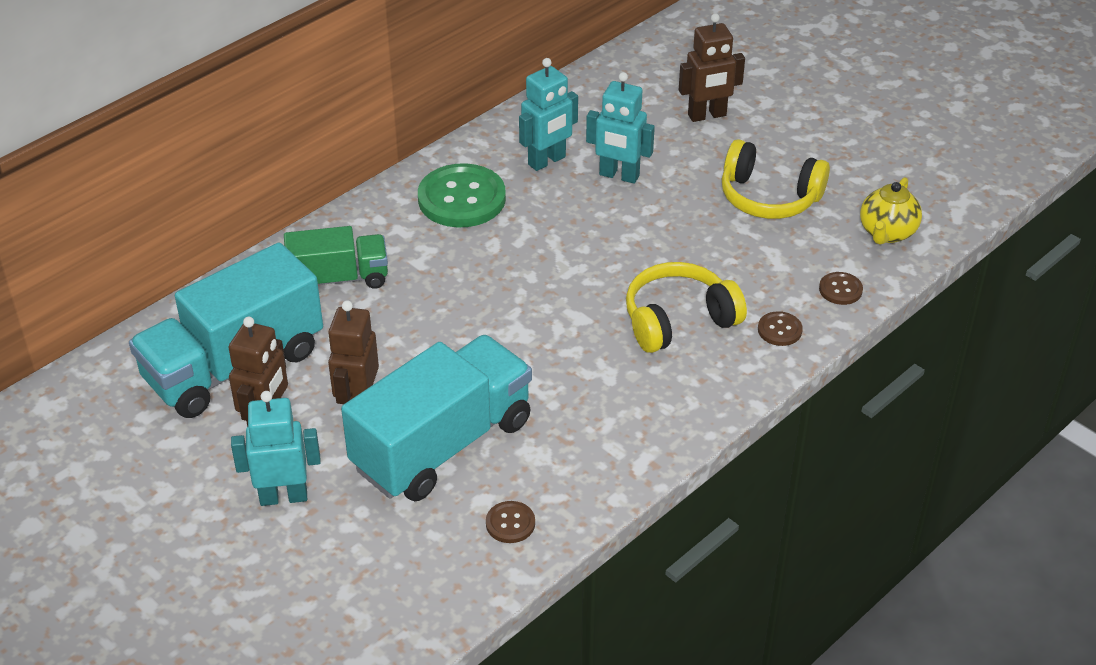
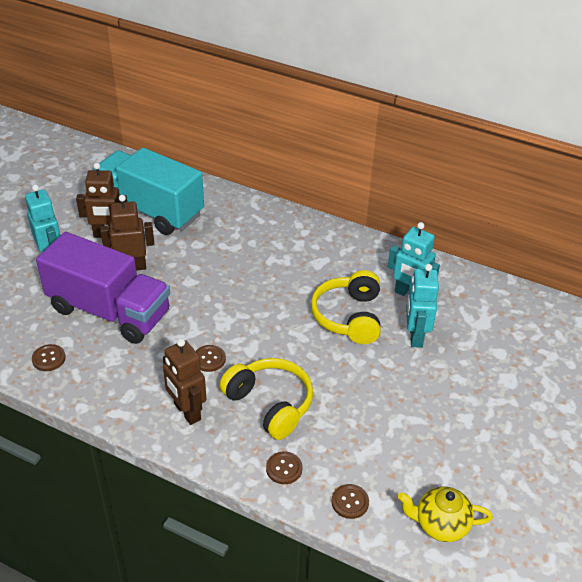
camera: 70 degrees right, 0 degrees up
green truck [284,226,388,289] -> none
turquoise truck [341,335,532,501] -> purple truck [36,232,170,344]
green button [418,163,506,227] -> none
brown robot [679,13,745,122] -> brown robot moved to [163,338,206,425]
yellow headphones [722,139,830,219] -> yellow headphones moved to [311,270,380,344]
none -> brown button [196,345,226,372]

